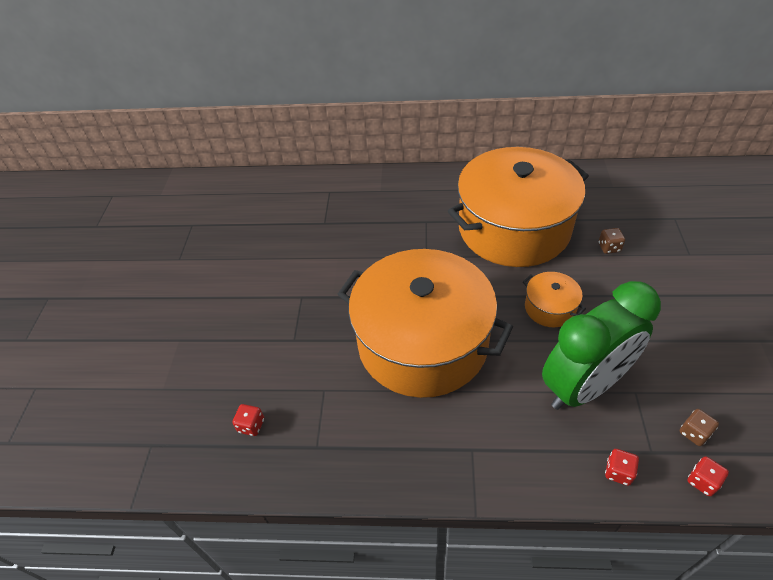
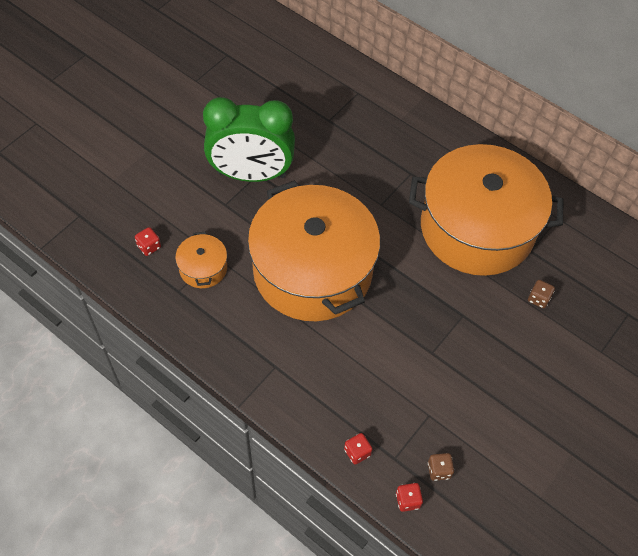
camera: 30 degrees right, 10 degrees up
orange pot [523,272,586,327] -> orange pot moved to [175,232,227,288]
green clock [542,281,661,410] -> green clock moved to [203,97,295,182]

